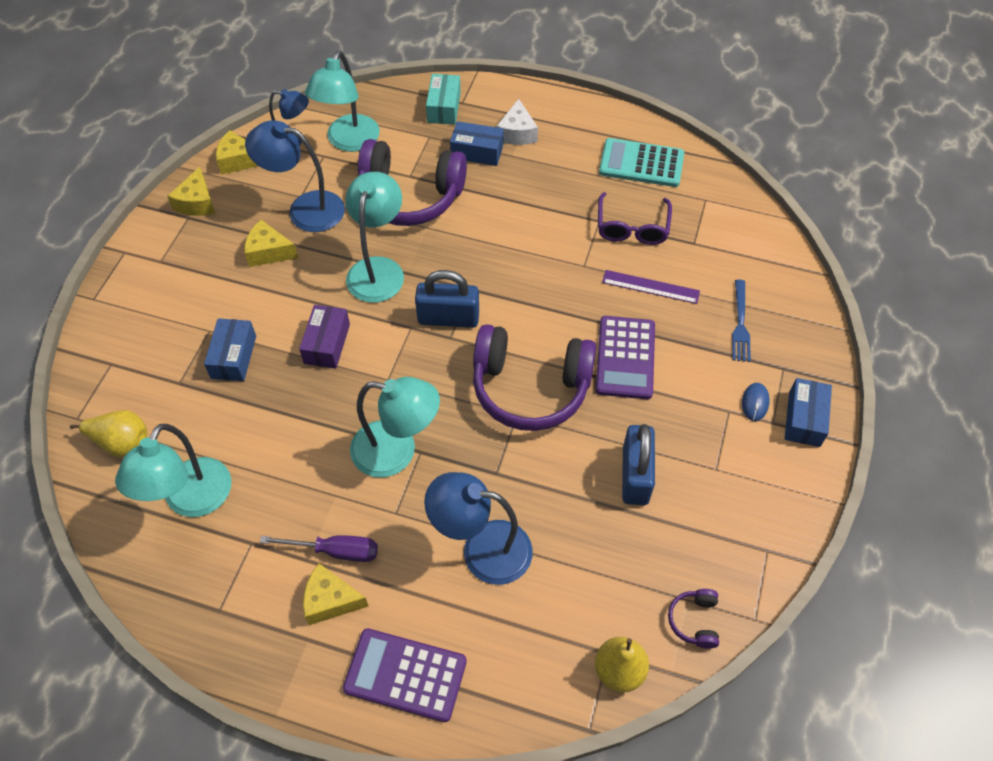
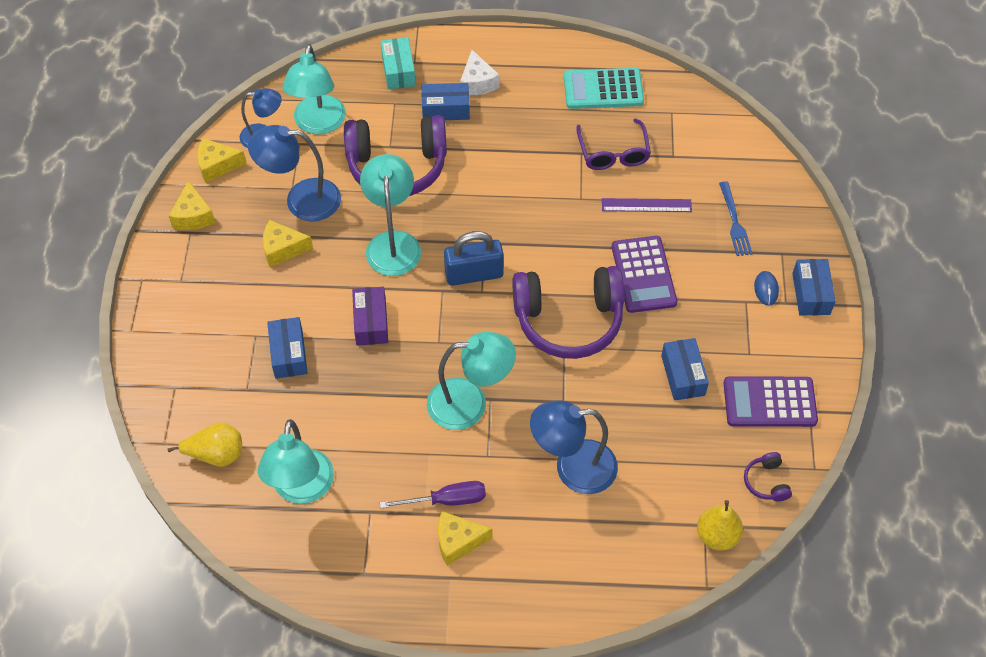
camera: 15 degrees left, 0 degrees up
purple calculator [343,628,467,722] -> purple calculator moved to [724,376,818,427]
blue padlock [622,424,655,505] -> blue box [661,338,709,401]

